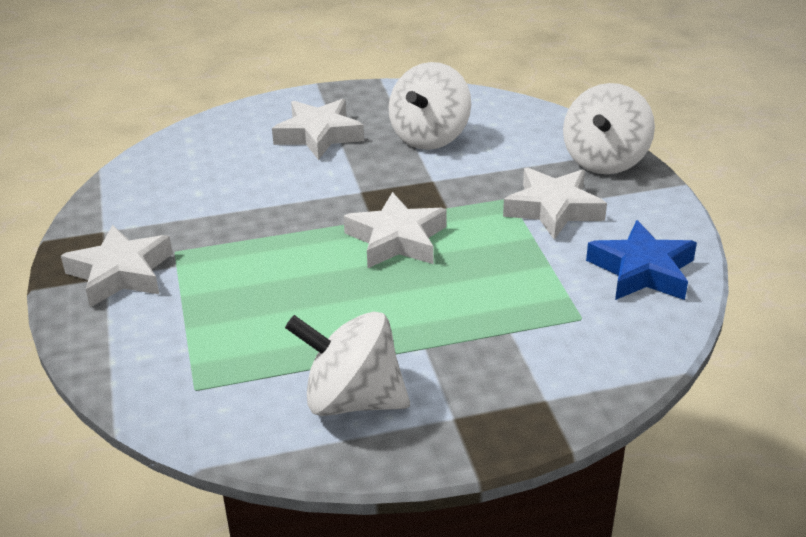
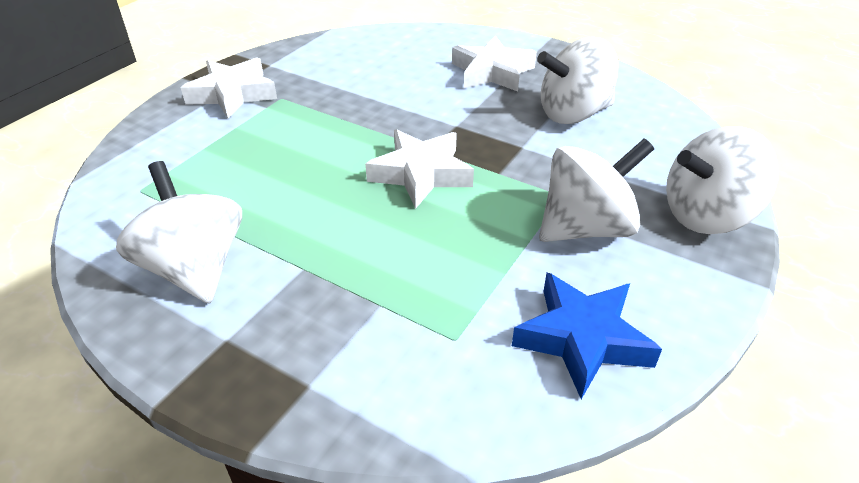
camera: 45 degrees right, 5 degrees up
white star [503,167,607,240] -> white spinning top [539,138,654,242]

